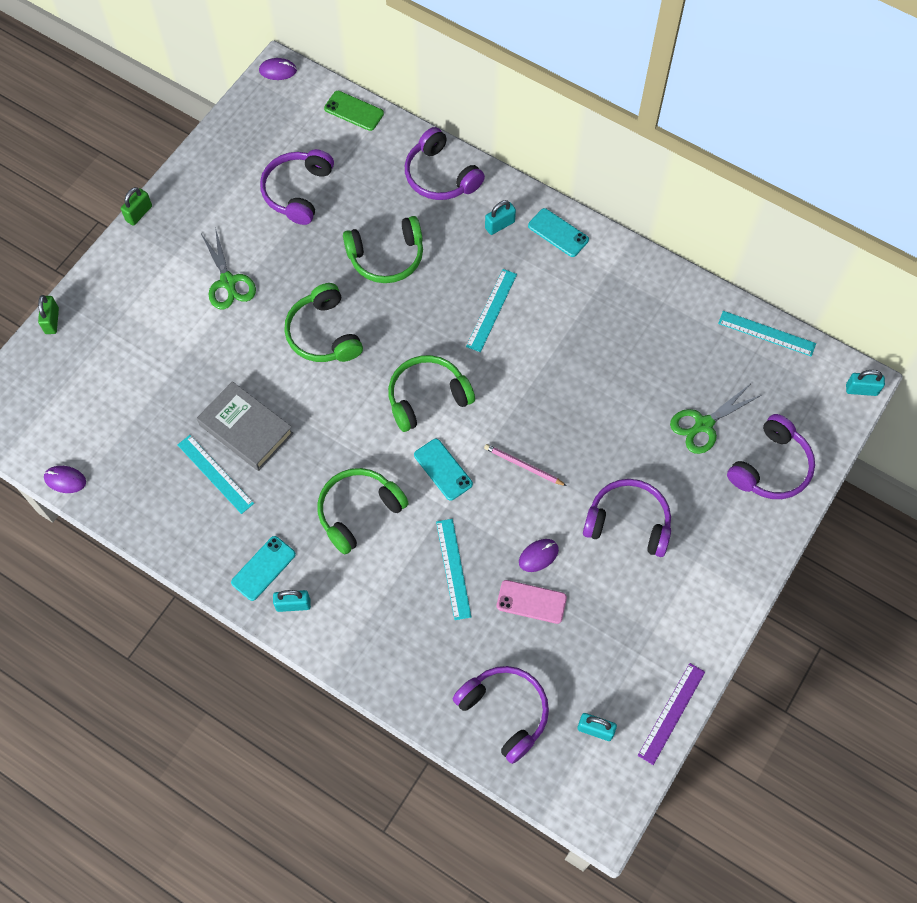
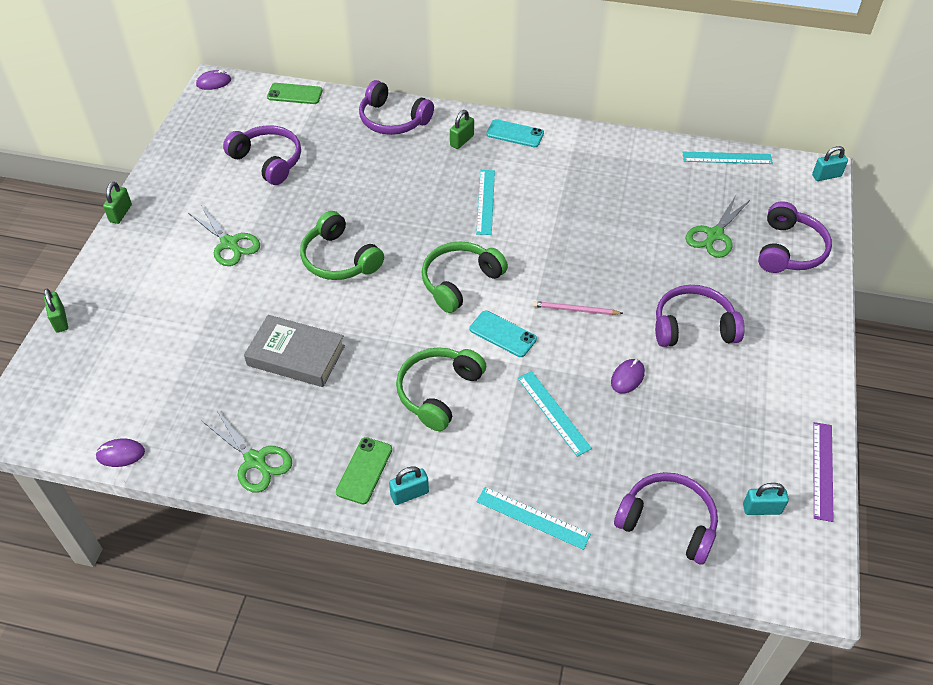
camera: 20 degrees left, 15 degrees down
turquoise ruler [178,435,254,514] -> turquoise ruler moved to [477,487,591,550]
turquoise phone [231,536,296,601] -> green phone [336,437,392,505]
purple headphones [260,149,334,225] -> purple headphones turned 135 degrees clockwise [223,125,301,185]
green headphones [343,216,423,283] -> none
turquoise padlock [485,200,516,235] -> green padlock [450,110,474,149]
pink phone [497,580,567,624] -> none
none -> green scissors [201,409,292,493]

